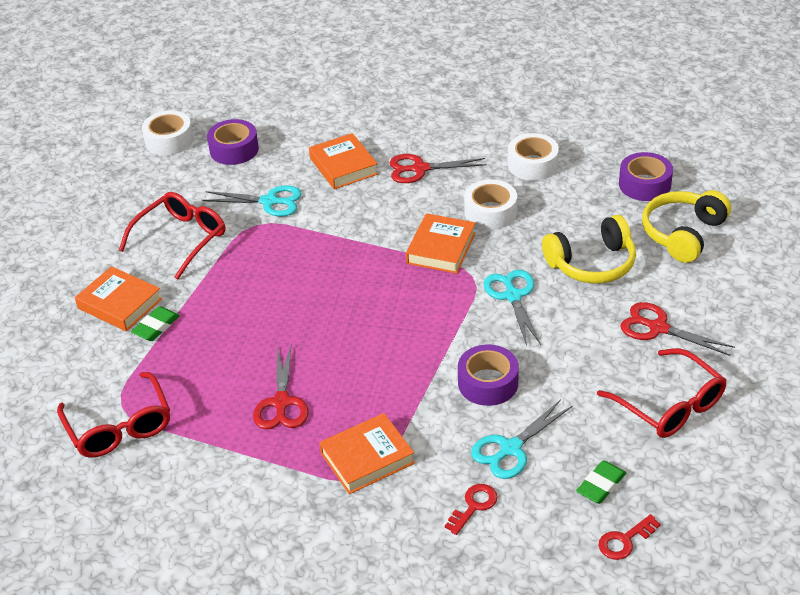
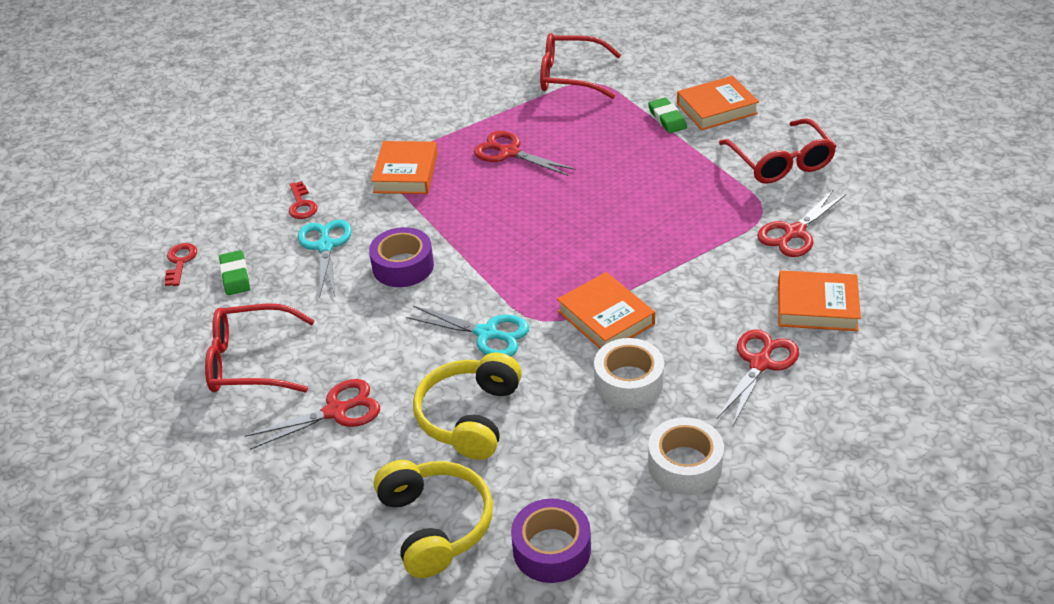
camera: 125 degrees right, 0 degrees up
white tape [142,110,194,156] -> none
turquoise scissors [203,185,302,216] -> red scissors [757,189,846,257]
purple tape [207,119,259,165] -> none

